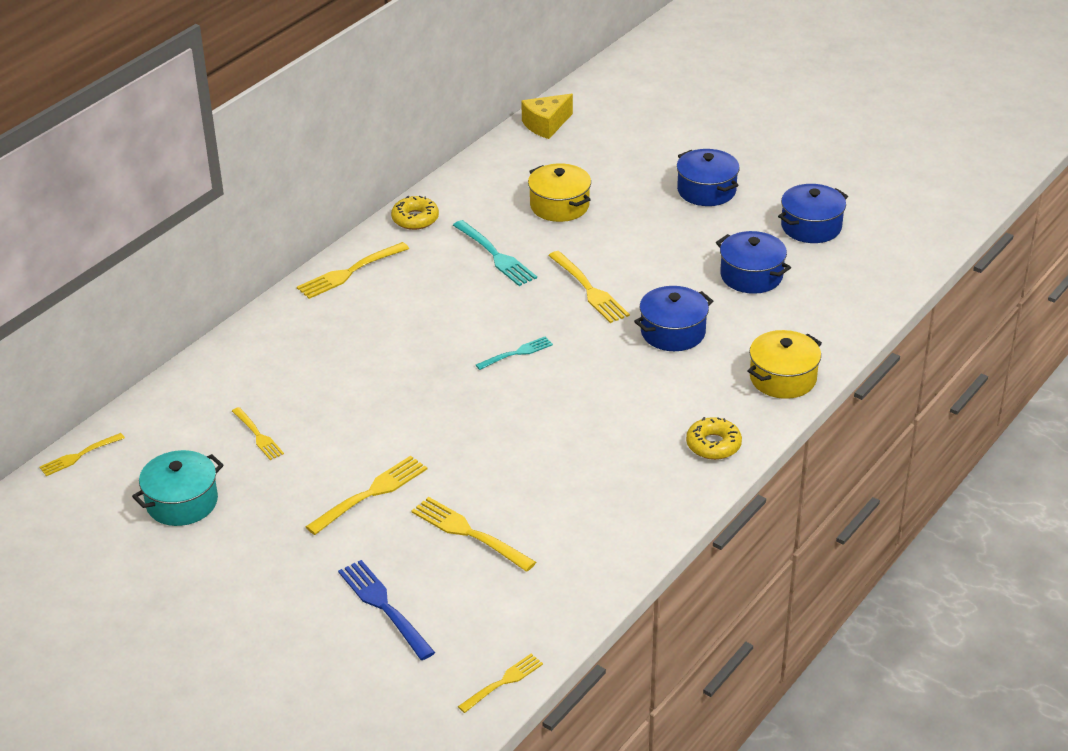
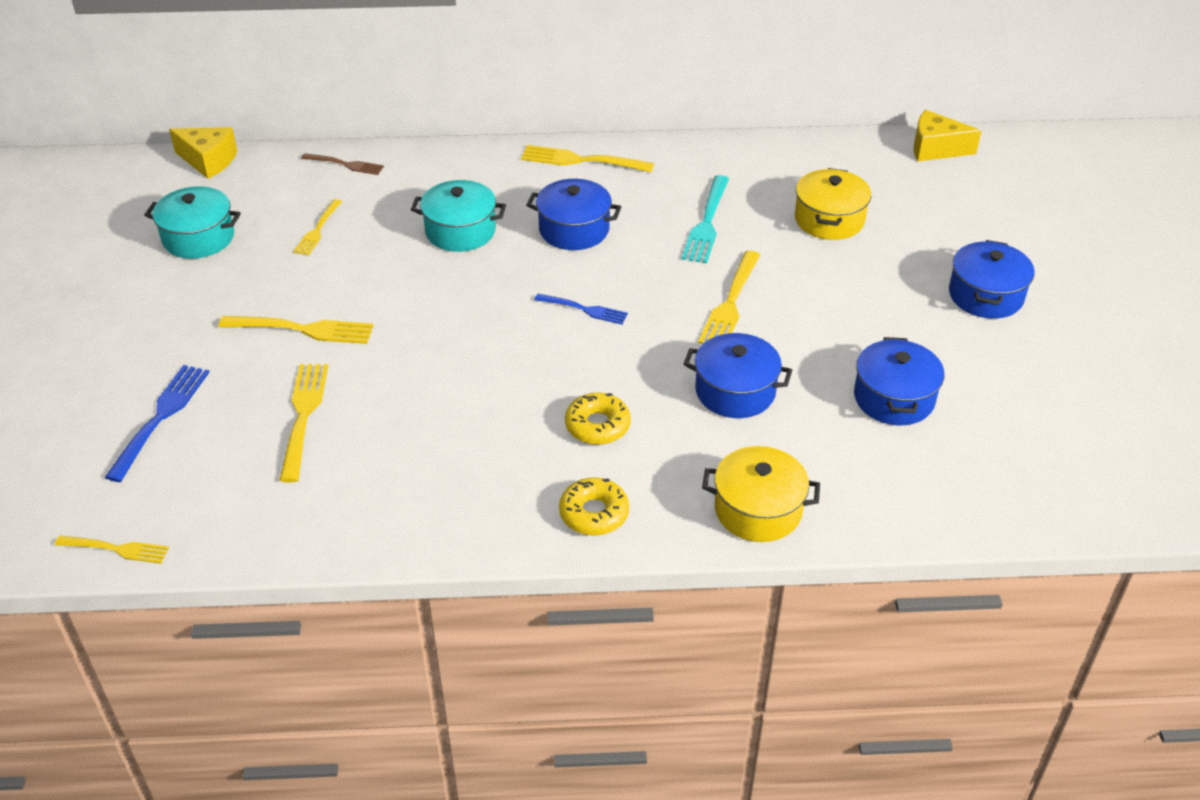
camera: 50 degrees right, 5 degrees up
yellow fork [39,433,125,476] -> yellow cheese [169,127,237,179]
yellow donut [391,196,439,230] -> yellow donut moved to [565,392,631,445]
turquoise fork [476,337,553,370] -> blue fork [534,294,628,325]
blue pot [778,184,848,243] -> blue pot moved to [526,179,621,250]
none -> brown fork [302,153,384,175]
none -> turquoise pot [411,180,506,252]

